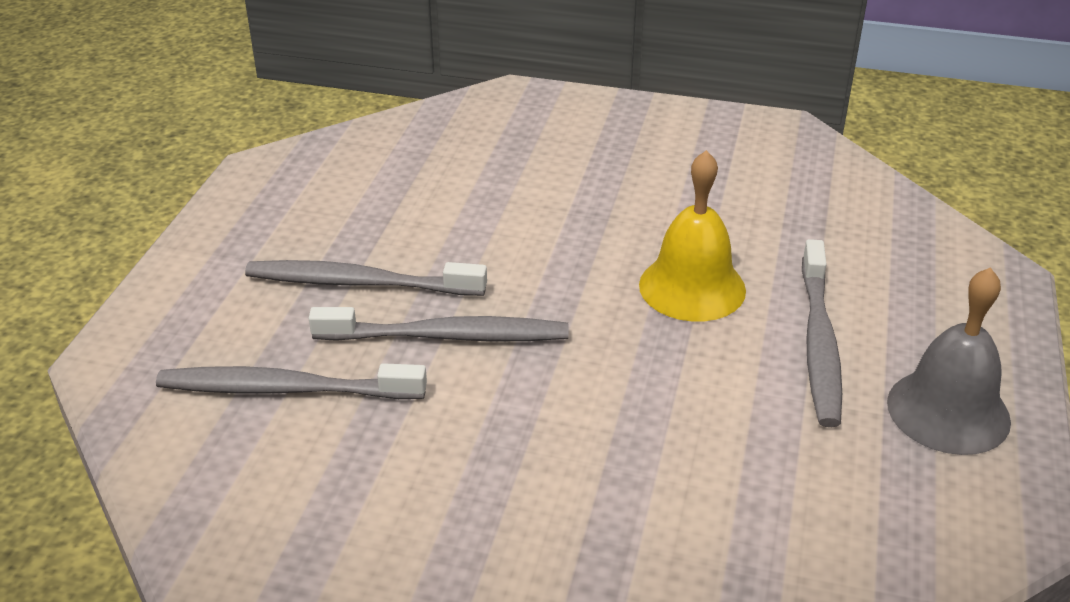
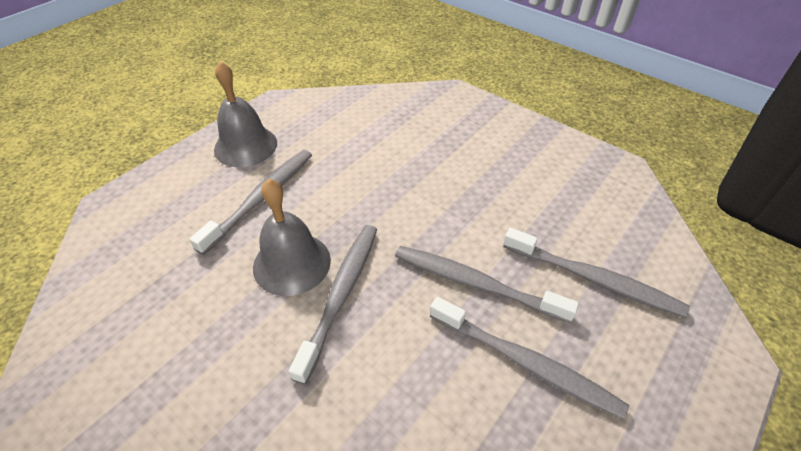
camera: 155 degrees left, 10 degrees up
yellow bell [639,150,746,322] -> grey bell [253,179,331,296]
none -> grey toothbrush [289,225,377,385]

